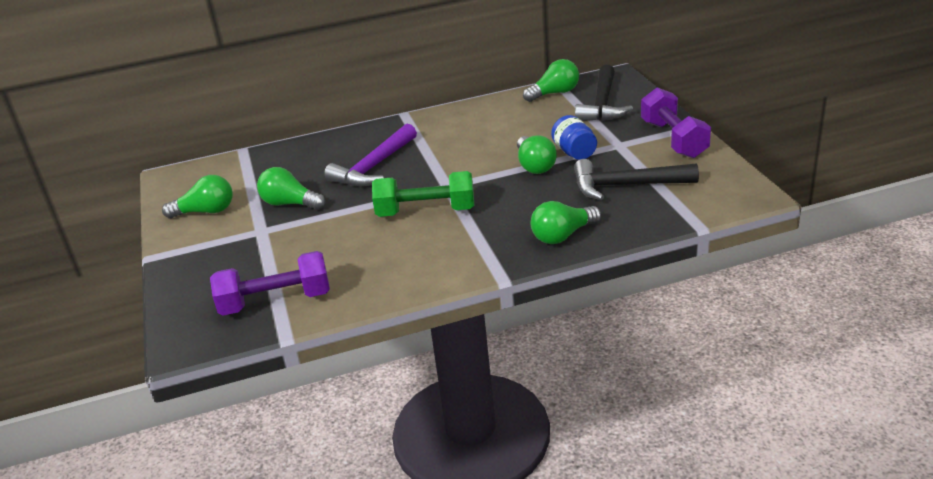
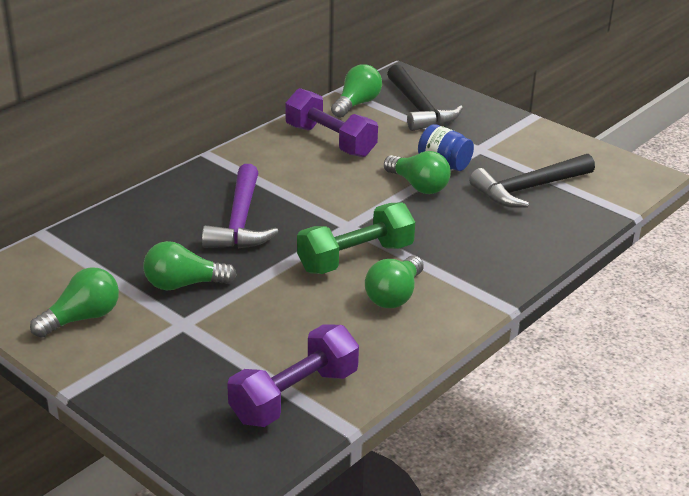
camera: 35 degrees left, 0 degrees up
green light bulb [531,201,601,244] -> green light bulb moved to [365,255,424,308]
purple dumbbell [641,87,711,158] -> purple dumbbell moved to [285,88,378,157]

